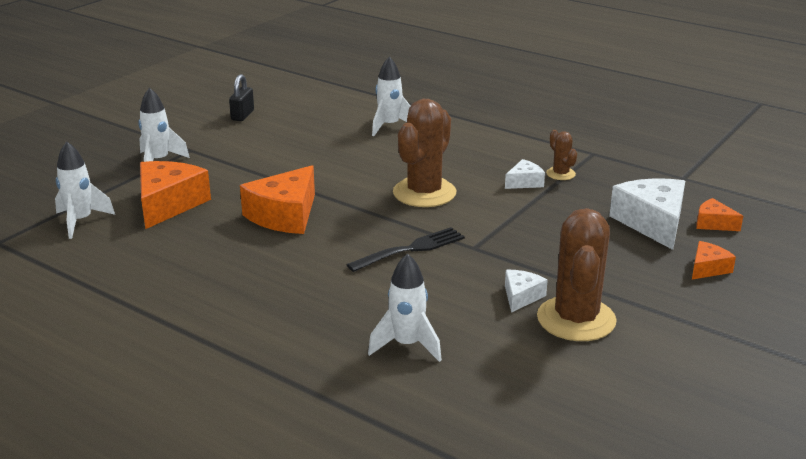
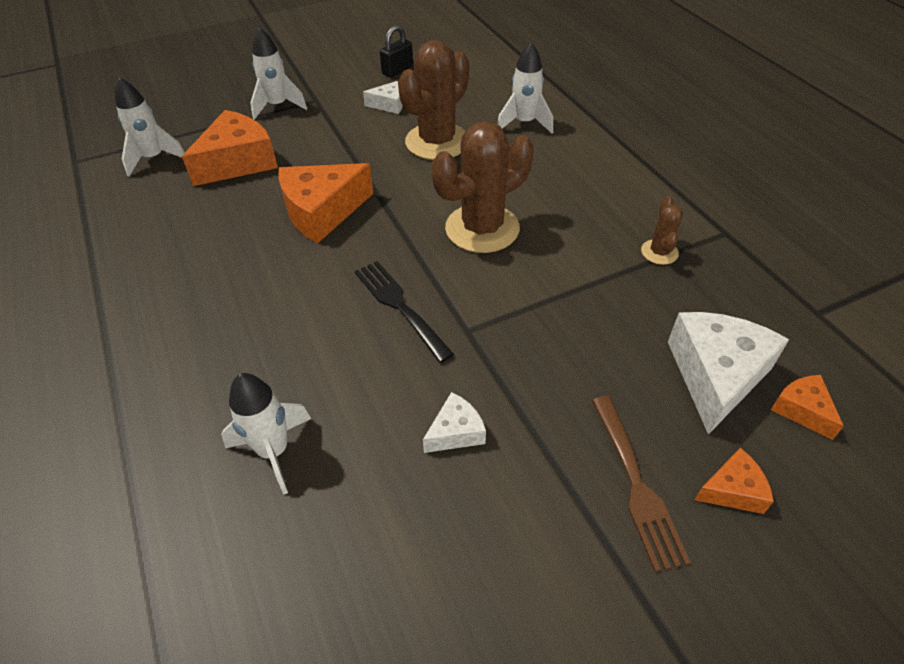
camera: 30 degrees right, 20 degrees up
black fork [347,227,465,272] -> black fork turned 120 degrees counterclockwise [354,261,454,363]
white cheese [505,159,545,189] -> white cheese moved to [363,81,403,114]
brown cactus [537,208,617,341] -> brown cactus moved to [398,40,469,160]
none -> brown fork [592,396,691,572]

